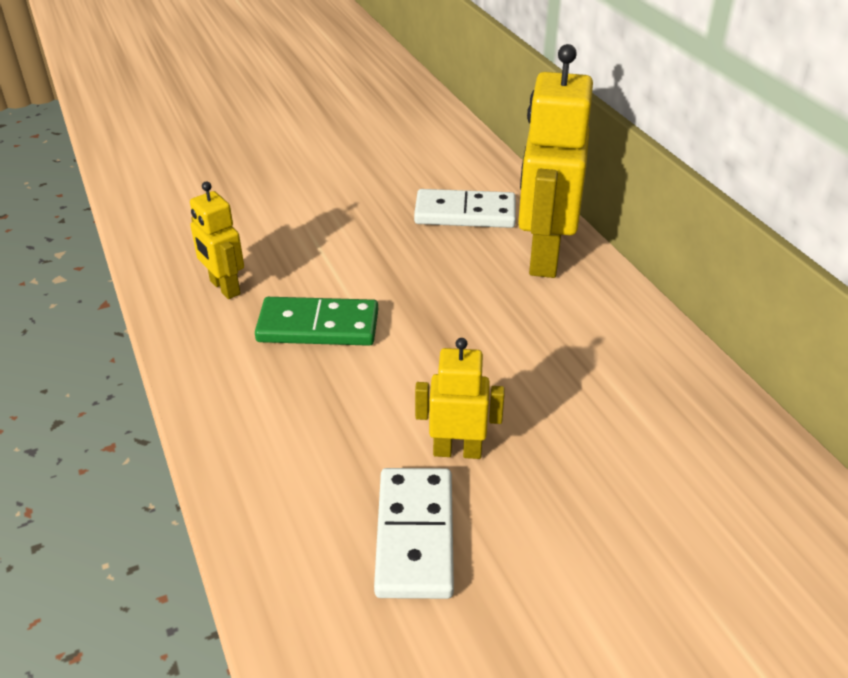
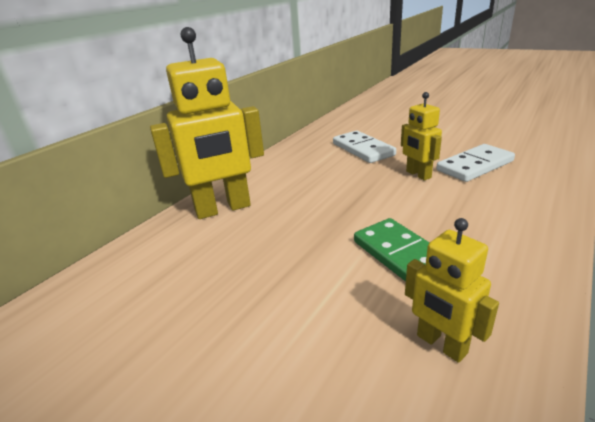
camera: 120 degrees left, 10 degrees down
yellow robot [190,181,244,299] -> yellow robot turned 120 degrees clockwise [405,218,499,363]
white domino [414,189,516,228] -> white domino moved to [333,131,396,163]

